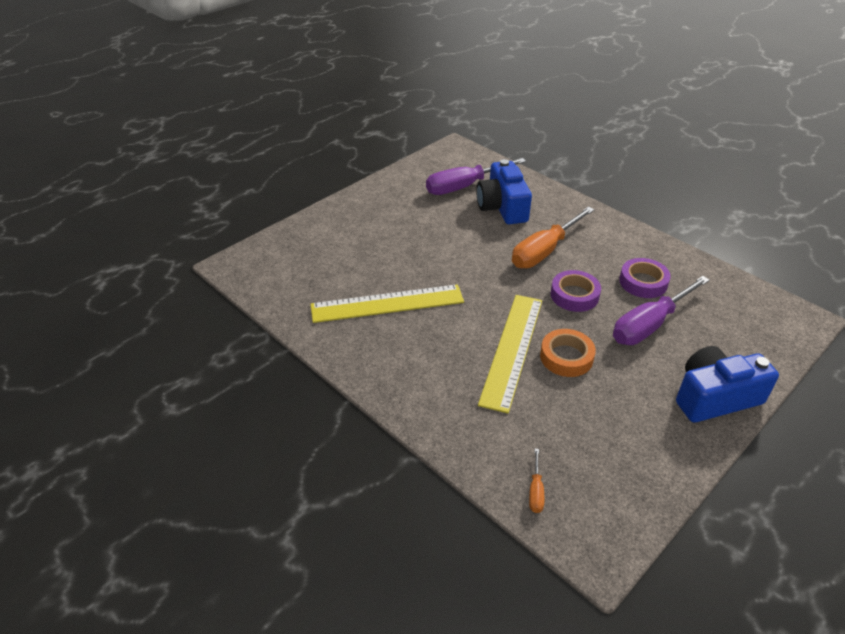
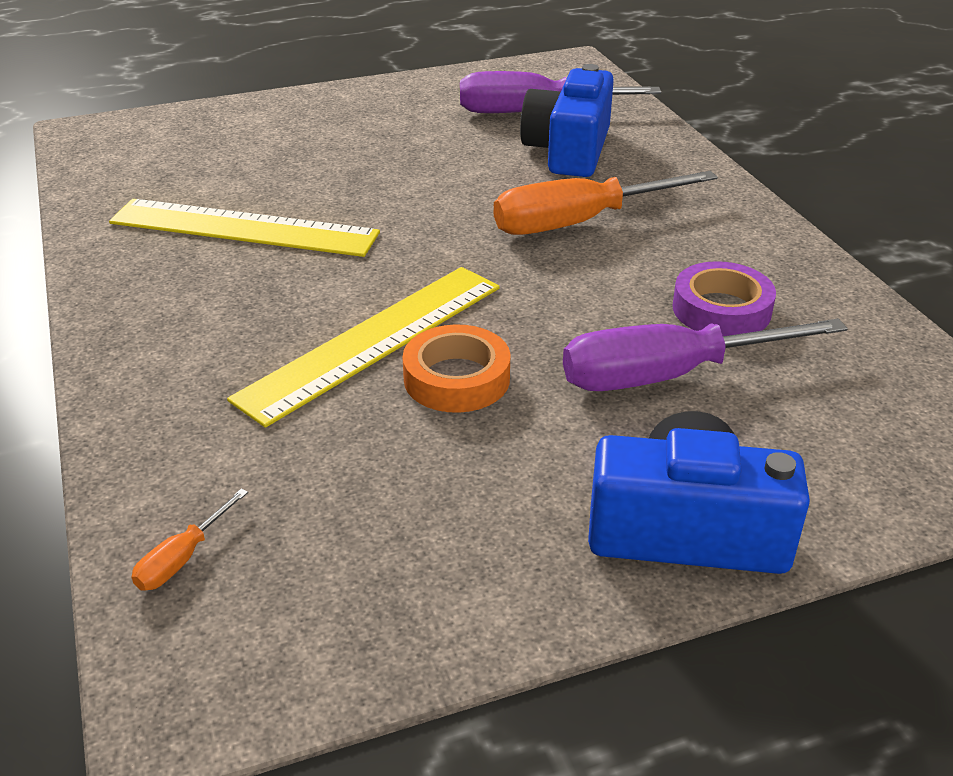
camera: 25 degrees right, 5 degrees down
purple tape [550,270,601,312] -> none

